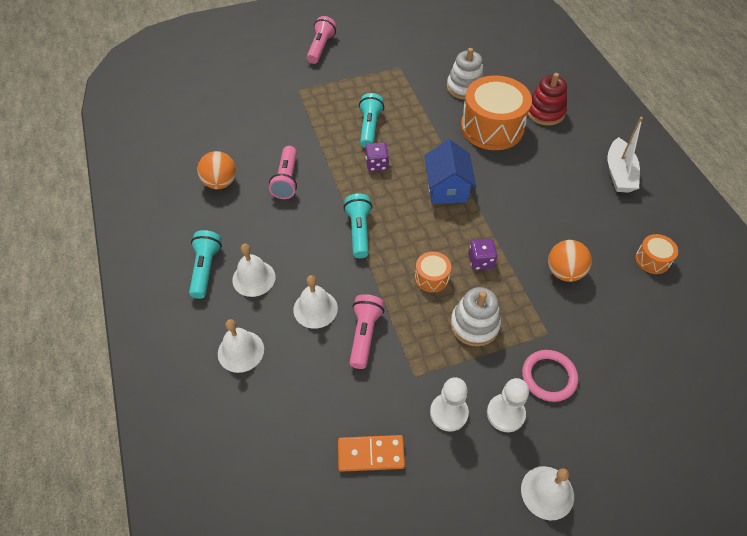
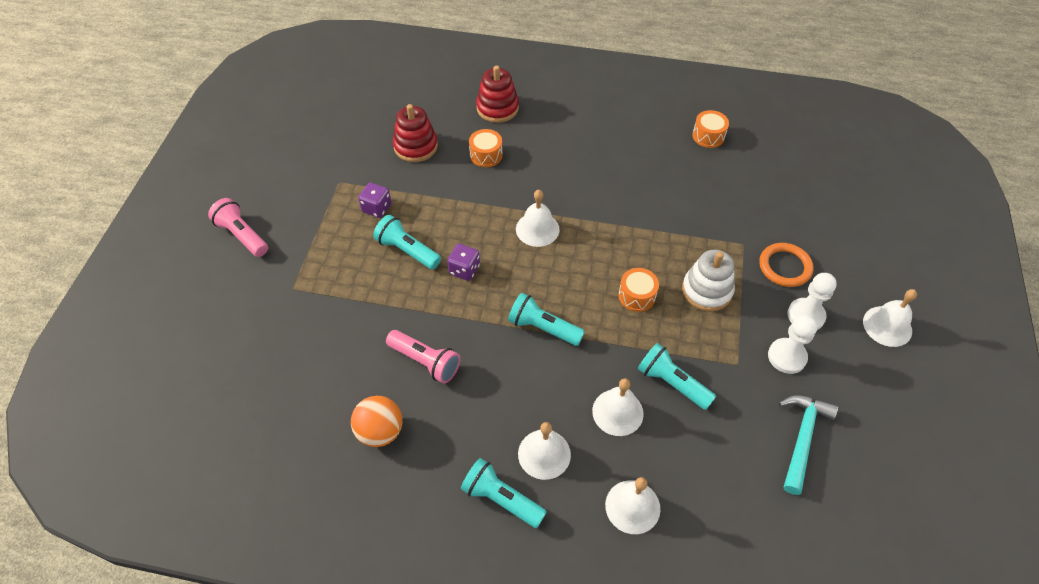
camera: 60 degrees left, 0 degrees up
orange domino [338,435,405,472] -> turquoise hammer [779,395,838,495]
pink flashlight [350,294,384,369] -> turquoise flashlight [638,343,716,410]
blue house [424,139,476,204] -> white bell [516,190,560,247]
white stacking toy [447,48,484,100] -> red stacking toy [393,104,438,162]
orange drum [461,75,532,150] -> orange drum [469,129,502,167], size x0.46
purple dice [468,239,498,270] -> purple dice moved to [358,183,391,218]
pink ring [522,350,578,402] -> orange ring [759,243,813,287]
orange ball [548,240,592,282] -> none
white boat [608,117,643,193] -> none

